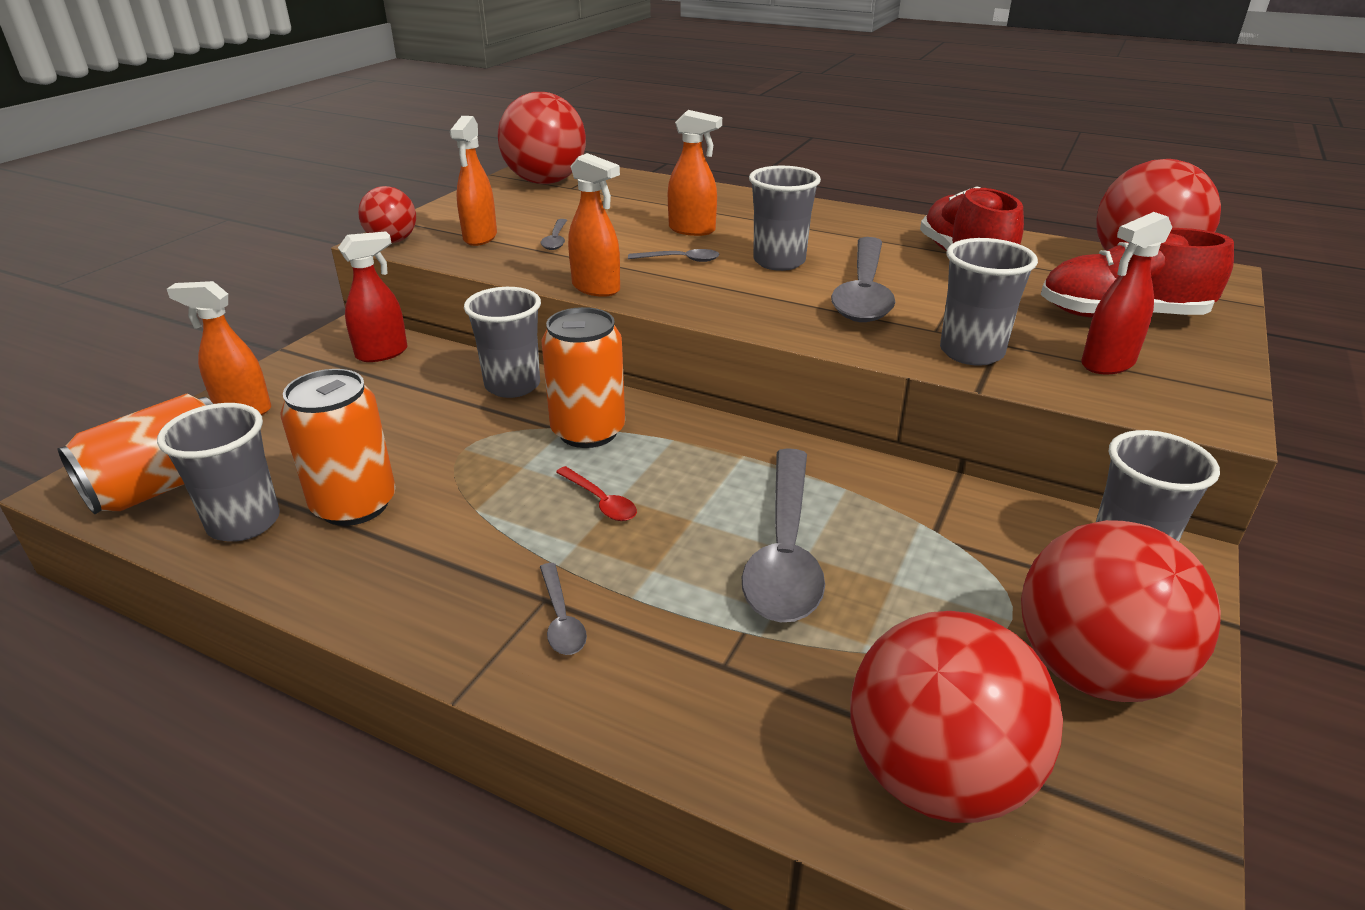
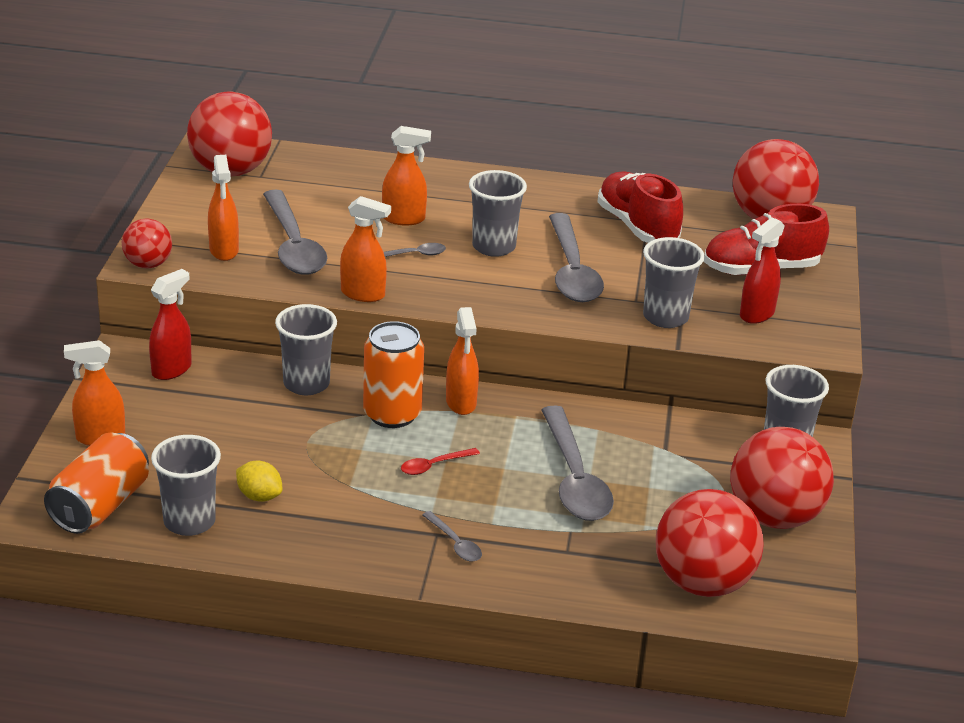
camera: 20 degrees left, 0 degrees up
orange can [280,369,396,526] -> yellow lemon [236,461,282,502]
grey spoon [541,219,567,250] -> grey spoon [263,190,327,275], size x2.24
red spoon [556,466,637,521] -> red spoon turned 120 degrees clockwise [401,448,480,475]
none -> orange spray bottle [446,307,479,415]

